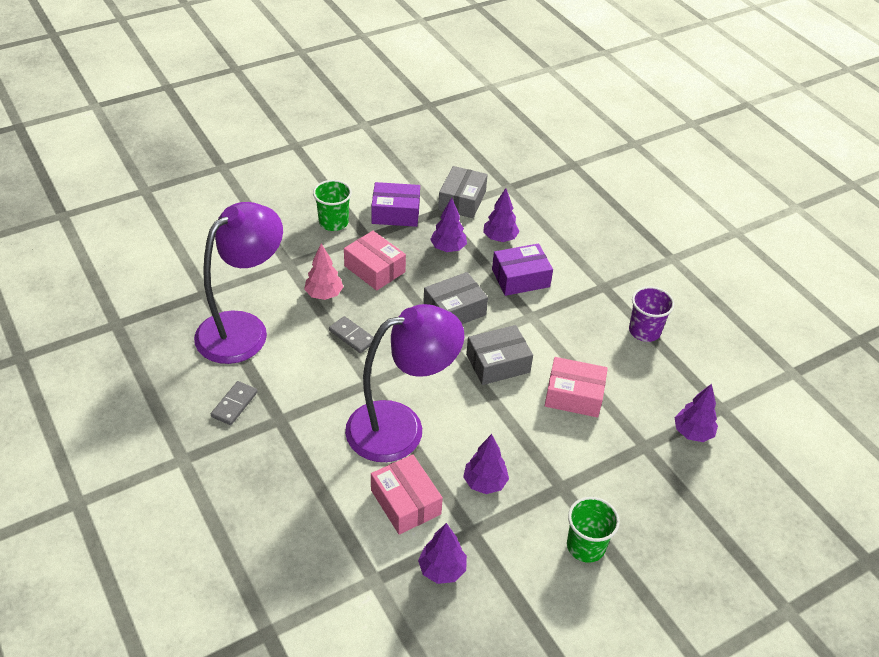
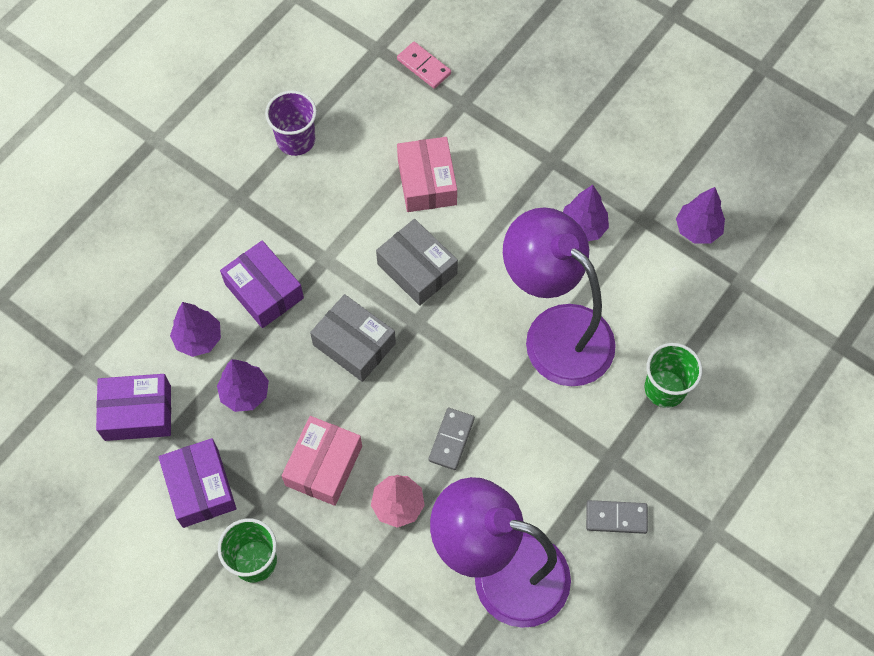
camera: 110 degrees left, 20 degrees up
pink box [371,454,443,535] -> none
grey box [438,166,488,218] -> purple box [96,374,171,441]
green cup [567,497,620,563] -> green cup moved to [645,343,702,408]
purple tree [674,384,718,442] -> pink domino [397,42,451,89]

